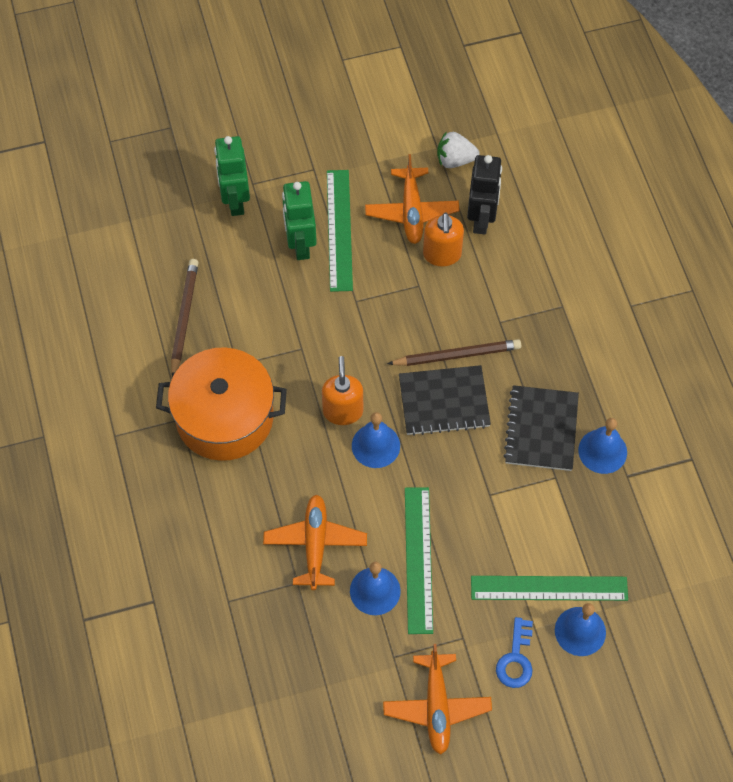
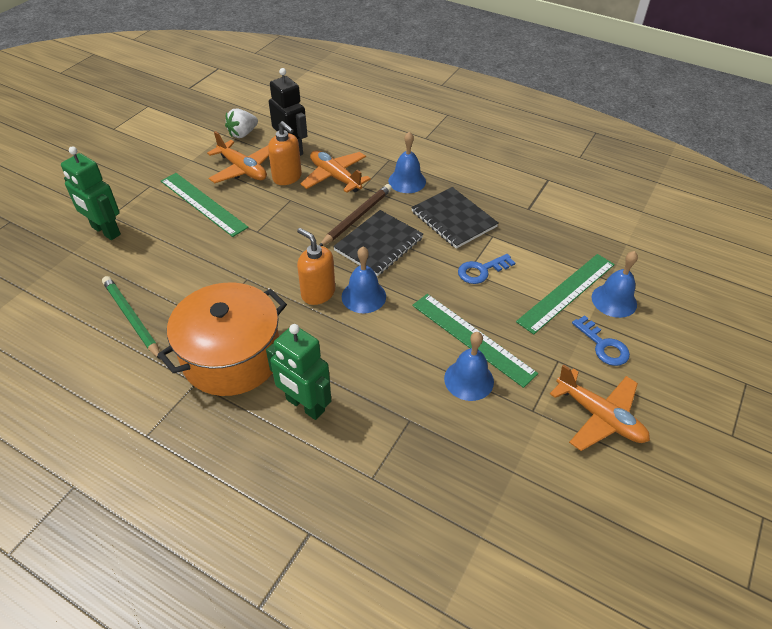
camera: 45 degrees left, 15 degrees down
brown pencil [171,259,199,378] -> green pencil [102,276,161,359]
orange plane [263,494,367,590] -> orange plane moved to [300,150,371,193]
green robot [282,181,317,260] -> green robot moved to [266,324,331,420]
blue bell [578,418,627,474] -> blue bell moved to [388,131,426,193]
none -> blue key [458,254,515,284]

